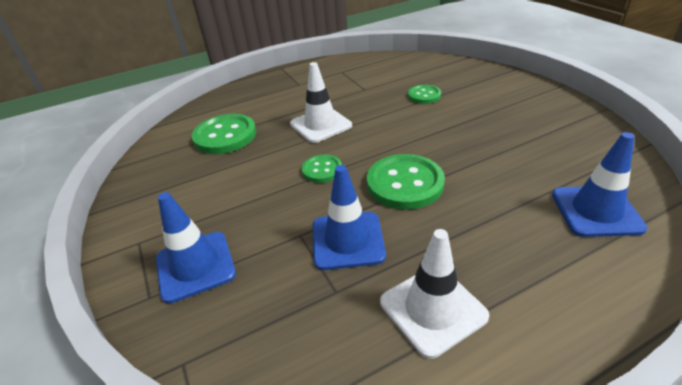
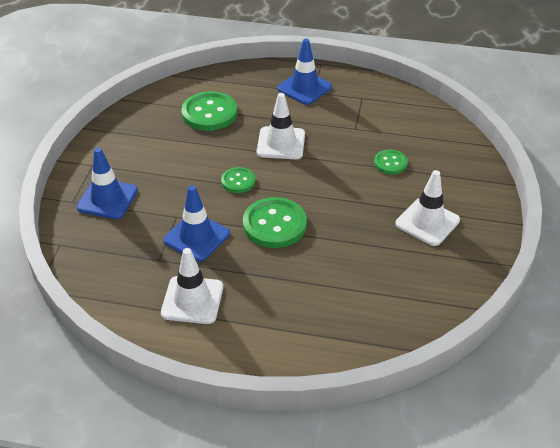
camera: 35 degrees right, 5 degrees up
blue traffic cone [552,132,648,237] -> blue traffic cone moved to [277,39,332,105]
none -> white traffic cone [395,170,460,246]

